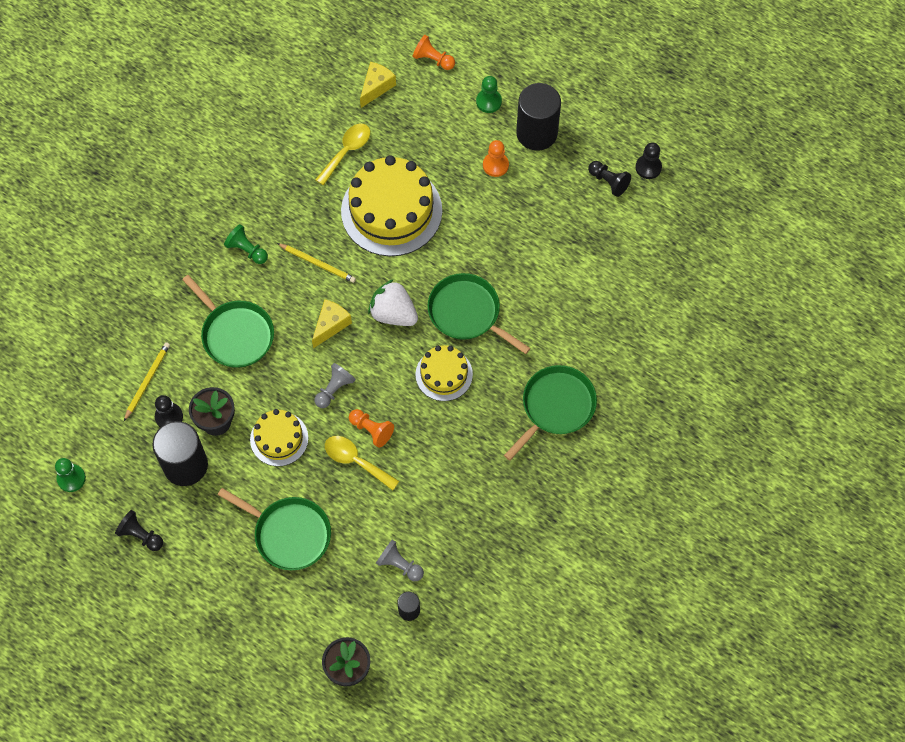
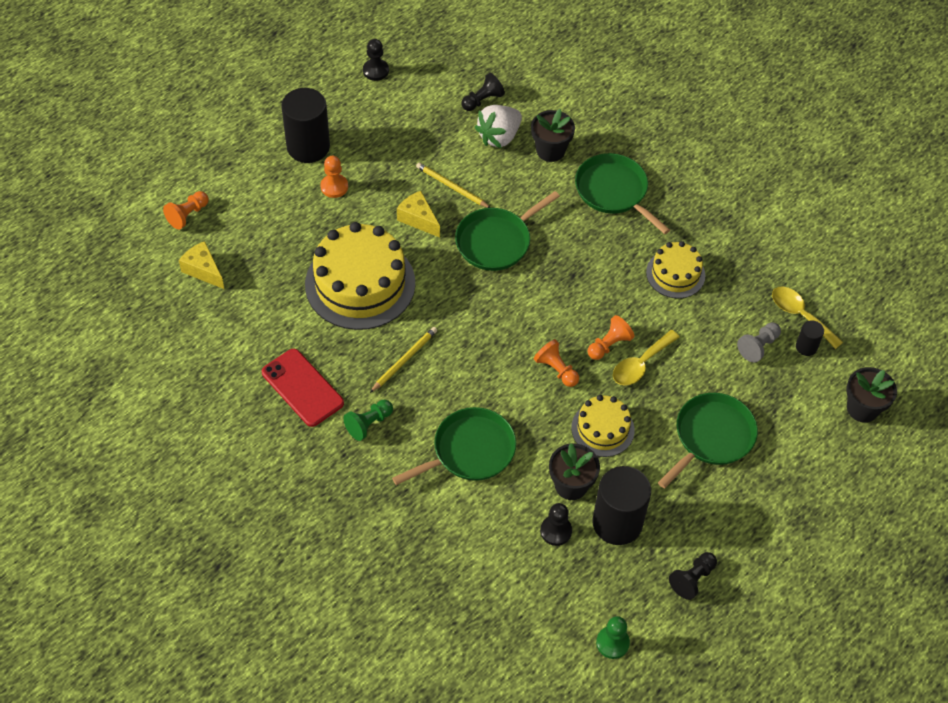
camera: 80 degrees left, 10 degrees down
yellow pencil [124,342,170,421] -> yellow pencil moved to [416,163,491,208]
yellow cheese [312,299,352,348] -> yellow cheese moved to [397,191,440,238]
grey pawn [314,363,356,408] -> orange pawn [534,339,579,387]
yellow spoon [315,124,370,185] -> yellow spoon moved to [772,286,843,349]
white strawberry [368,279,418,326] -> white strawberry moved to [475,105,522,148]
yellow cake [416,345,473,401] -> yellow cake moved to [646,241,705,298]
green pawn [476,76,502,113] -> none
black pawn [588,161,631,197] -> black pawn moved to [461,73,505,111]
none -> red phone [262,349,344,427]
none -> black flower pot [531,109,575,162]

